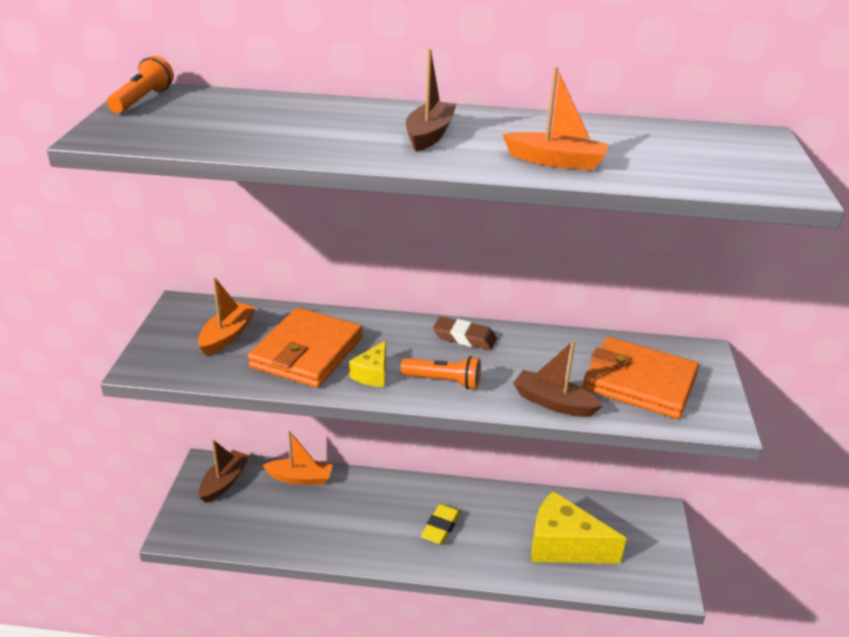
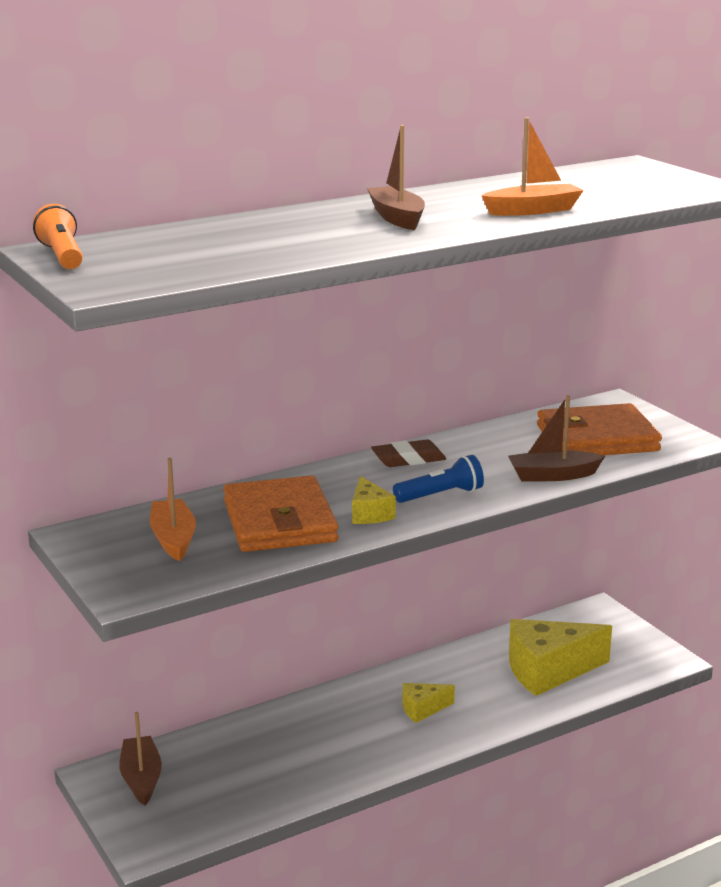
camera: 35 degrees left, 10 degrees down
orange boat [262,431,333,485] -> none
orange flashlight [401,356,481,390] -> blue flashlight [393,455,484,503]
yellow eraser [421,504,461,545] -> yellow cheese [403,683,455,723]

